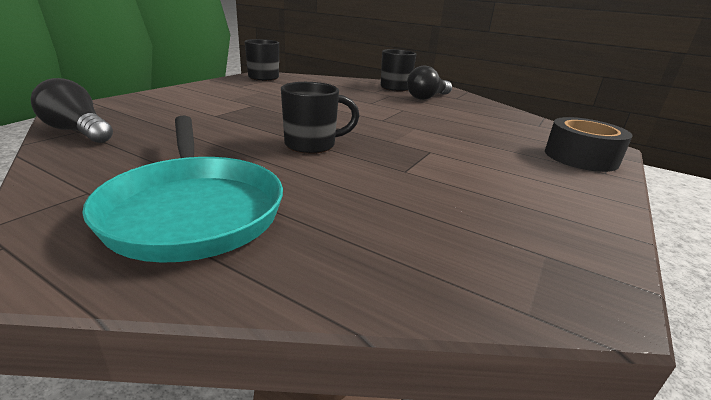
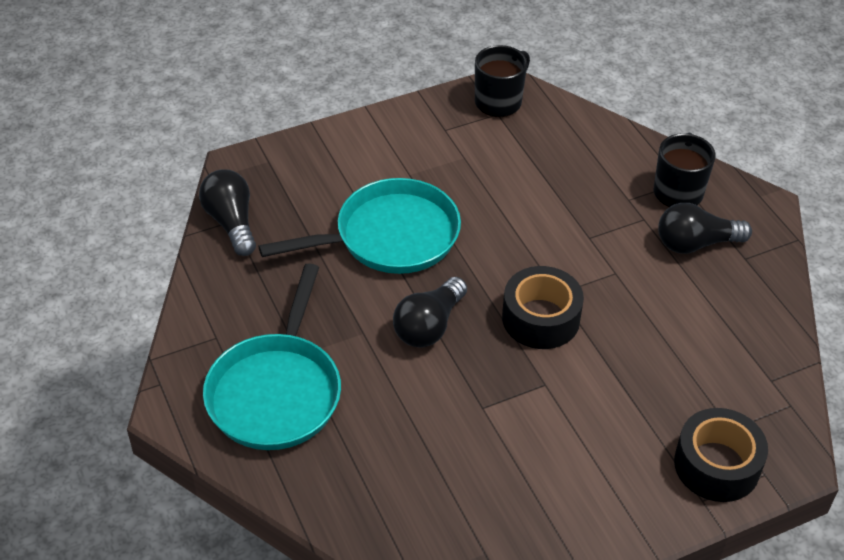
camera: 35 degrees right, 20 degrees up
black mug [281,82,359,154] -> black light bulb [393,277,467,347]
none -> turquoise pan [258,178,461,274]
none -> black tape [502,266,584,349]

